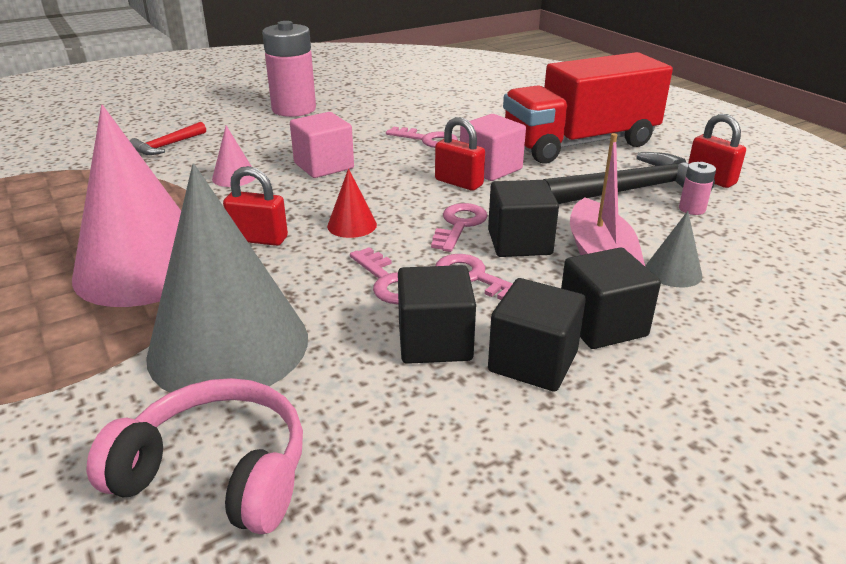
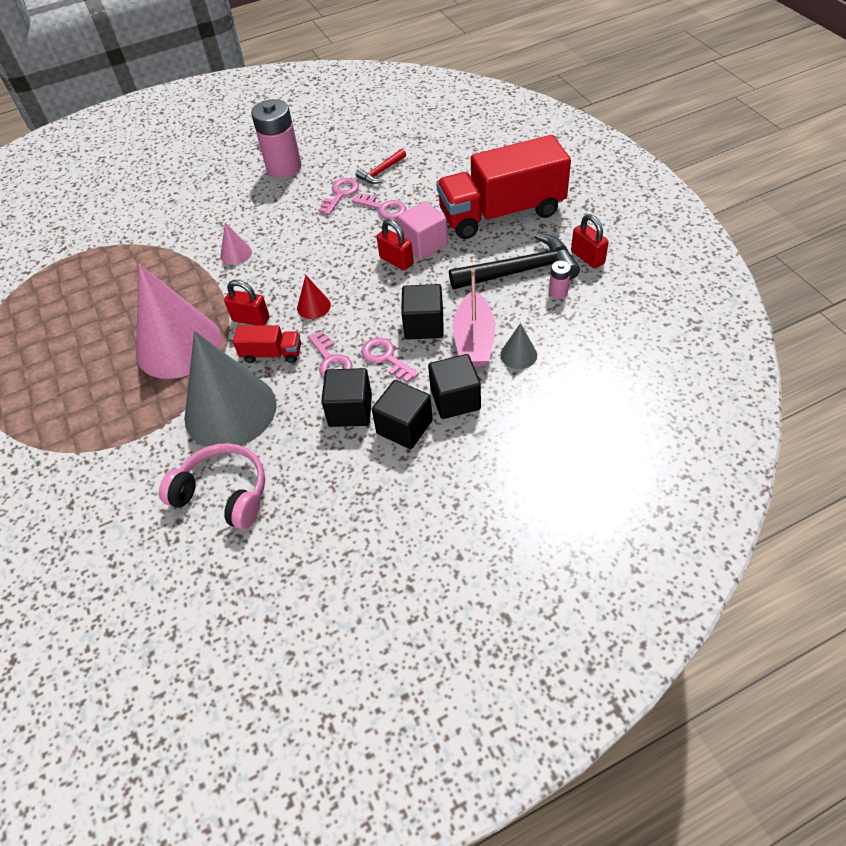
camera: 10 degrees right, 20 degrees up
red hammer [129,122,206,155] -> red hammer moved to [356,149,406,184]
pink cube [290,112,354,178] -> none
pink key [431,203,487,252] -> pink key moved to [318,178,359,215]
none -> red truck [233,325,301,363]

